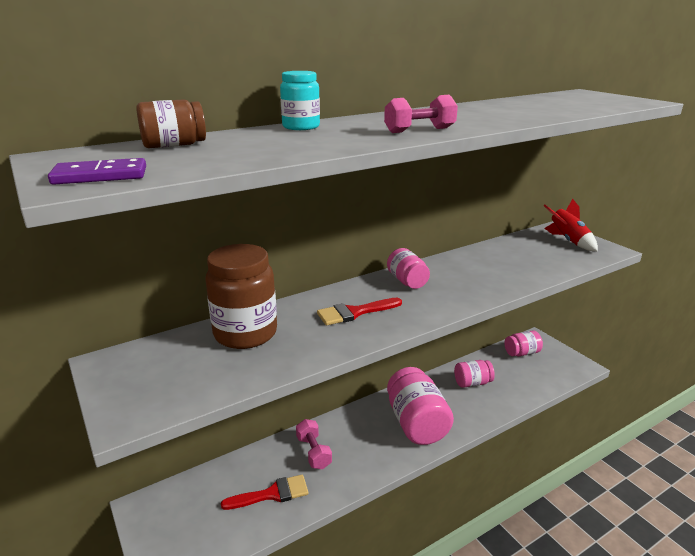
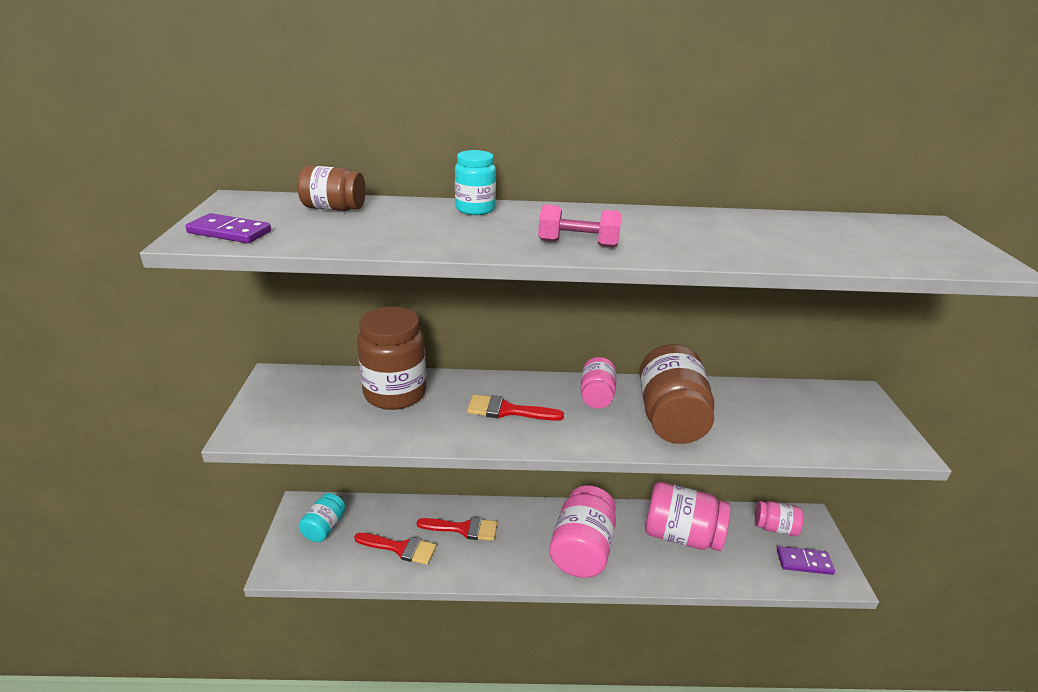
camera: 30 degrees right, 5 degrees up
pink dumbbell [296,419,332,469] -> red brush [417,517,497,541]
pink jar [454,360,495,388] -> pink jar [645,482,731,551], size x1.81
red rocket [544,199,598,251] -> none
none -> turquoise jar [299,493,345,542]
none -> brown jar [639,344,714,444]
none -> purple domino [777,546,835,575]

